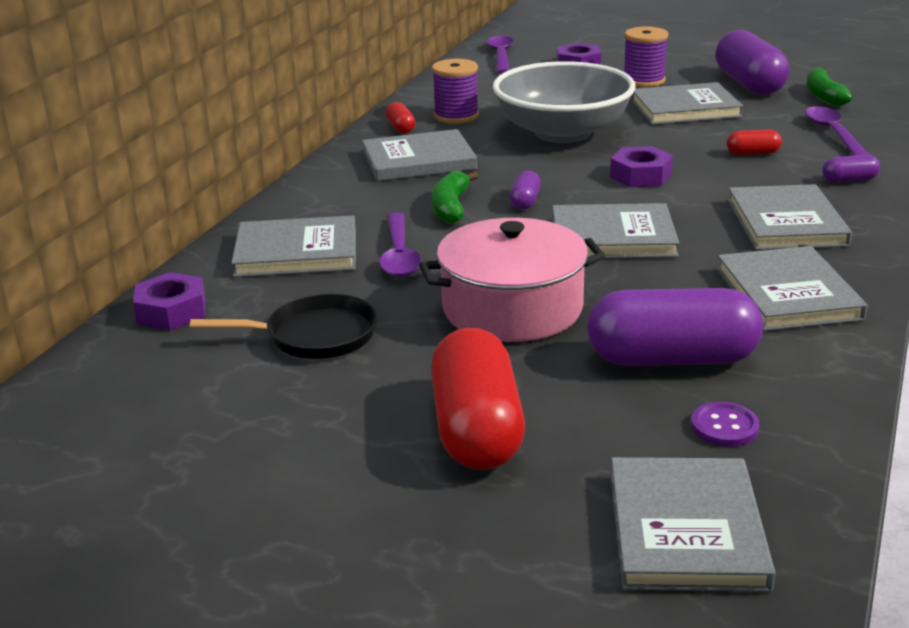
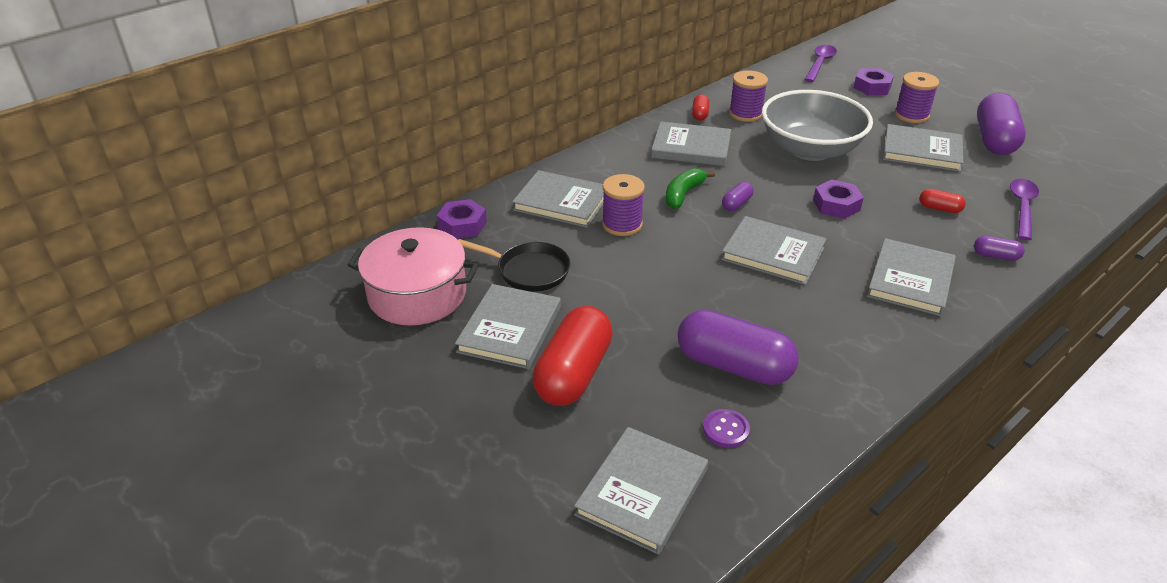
camera: 25 degrees right, 10 degrees up
purple spoon [379,213,422,277] -> purple spool [602,174,645,236]
pink pot [419,218,605,342] -> pink pot moved to [348,227,478,326]
grey book [716,246,868,331] -> grey book moved to [455,284,561,369]
green banana [807,67,853,106] -> none

